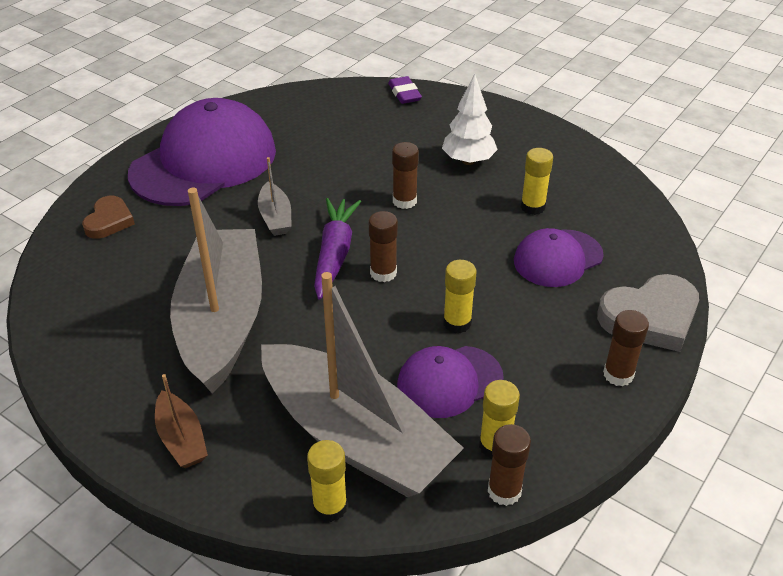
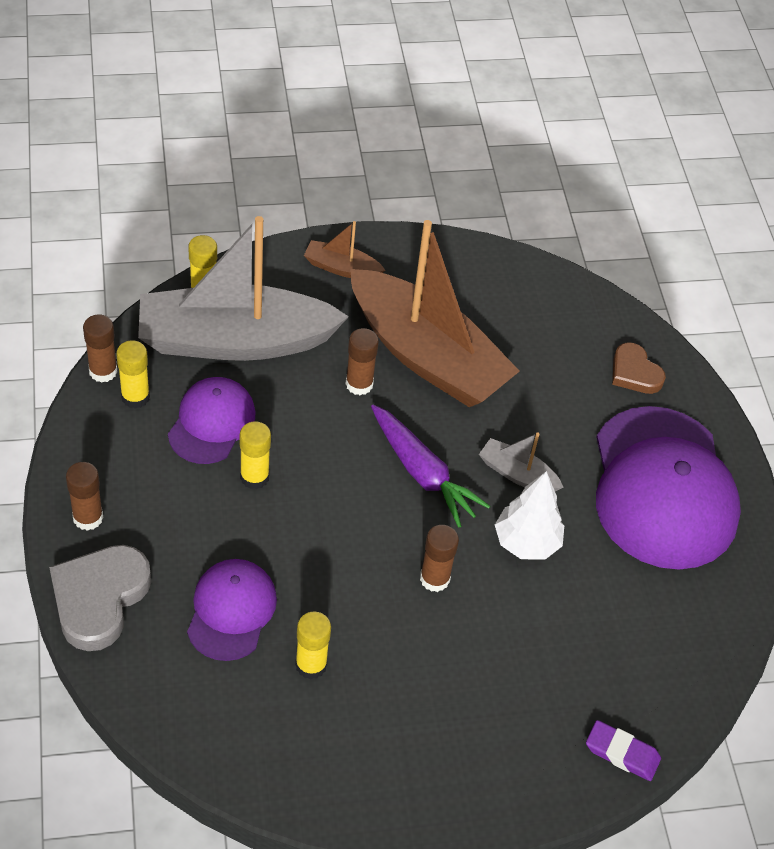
camera: 130 degrees right, 10 degrees up
grey boat [170,188,262,393] -> brown boat [350,220,520,407]
brown glue stick [369,211,398,282] -> brown glue stick moved to [346,328,379,395]
white tree [442,74,498,165] -> white tree moved to [495,471,564,560]

